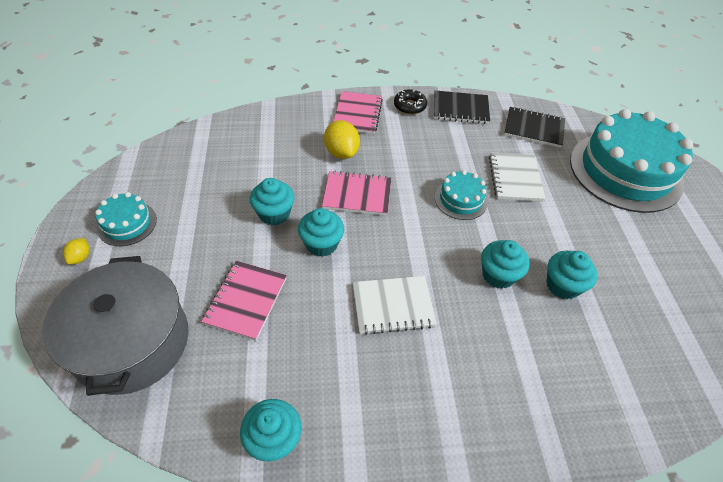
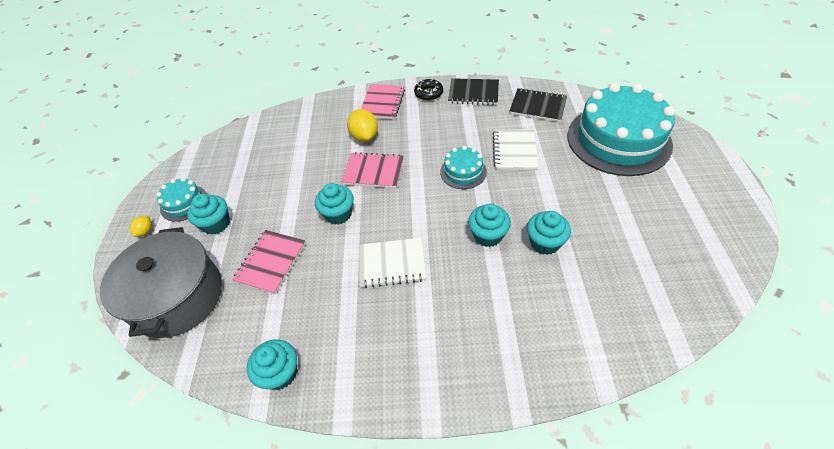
camera: 10 degrees right, 0 degrees up
turquoise cupcake [250,178,295,225] -> turquoise cupcake moved to [187,194,230,234]

